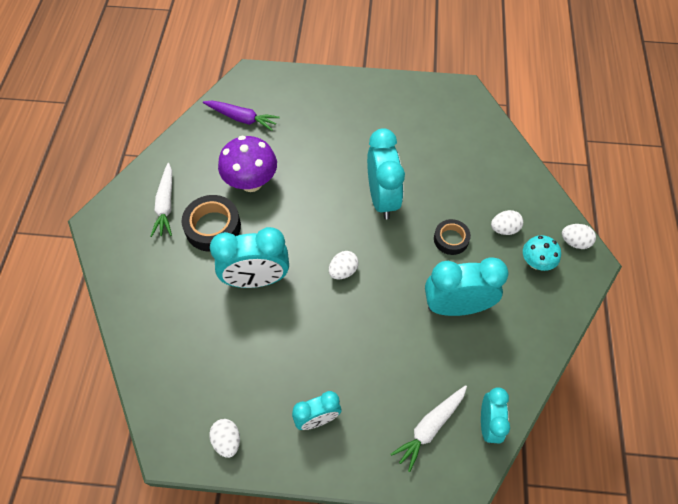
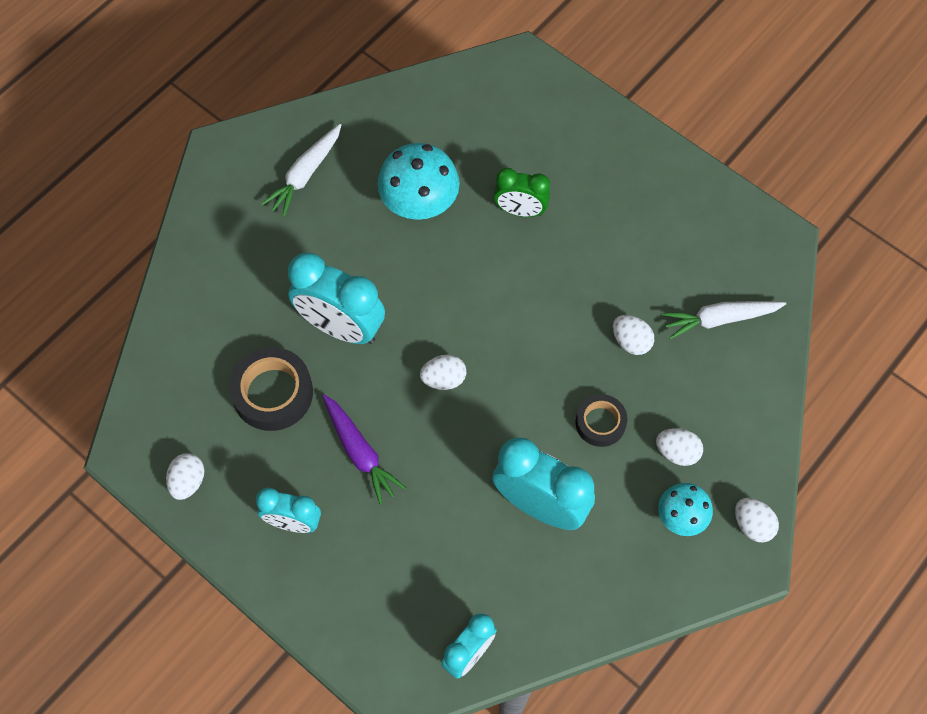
camera: 35 degrees right, 5 degrees up
black tape [181,195,241,252] -> black tape moved to [229,347,313,431]
purple carrot [203,101,279,131] -> purple carrot moved to [322,394,406,505]
purple mushroom [218,136,277,192] -> turquoise mushroom [377,143,460,220]
turquoise clock [367,128,405,219] -> none
white carrot [390,385,467,472] -> white carrot moved to [662,301,786,340]
none -> green clock [494,168,550,217]
none -> white egg [613,315,654,355]

